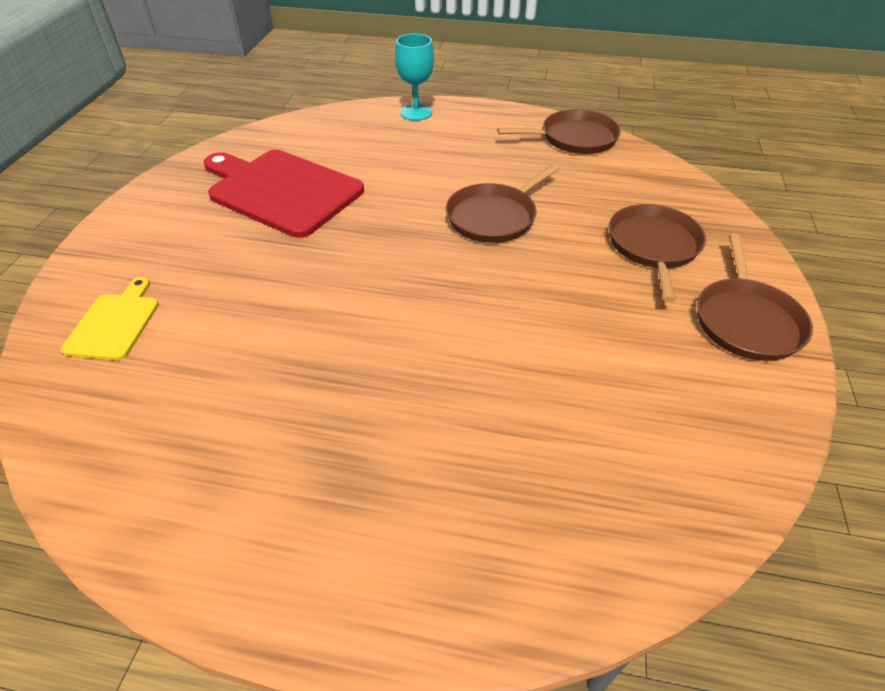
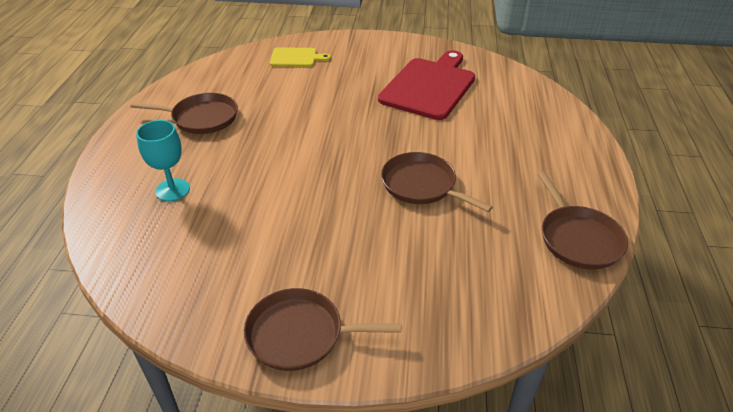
camera: 85 degrees right, 5 degrees down
turquoise goblet [395,34,434,121] -> turquoise goblet moved to [136,120,190,202]
brown pan [609,204,706,302] -> brown pan moved to [131,93,238,134]

